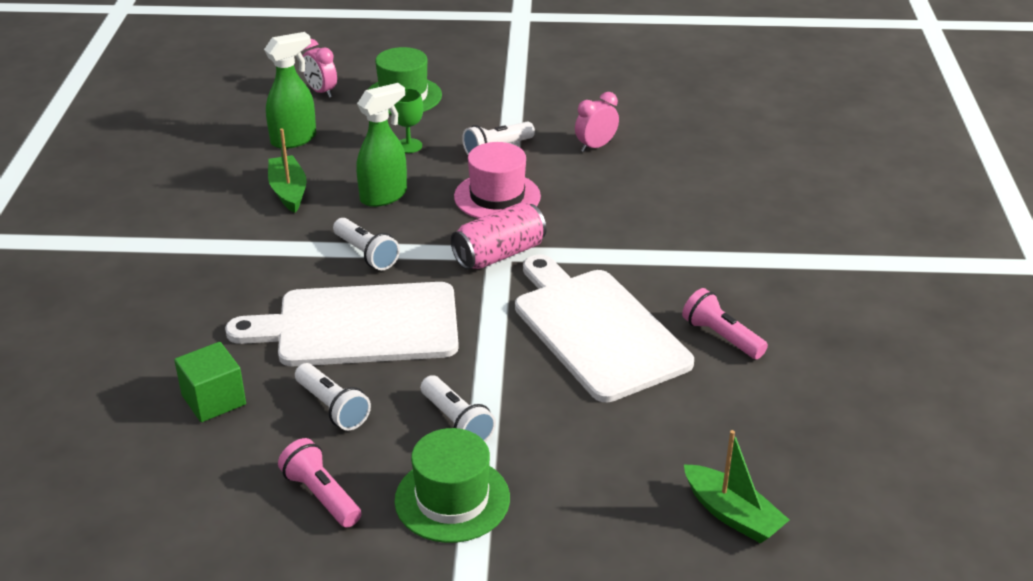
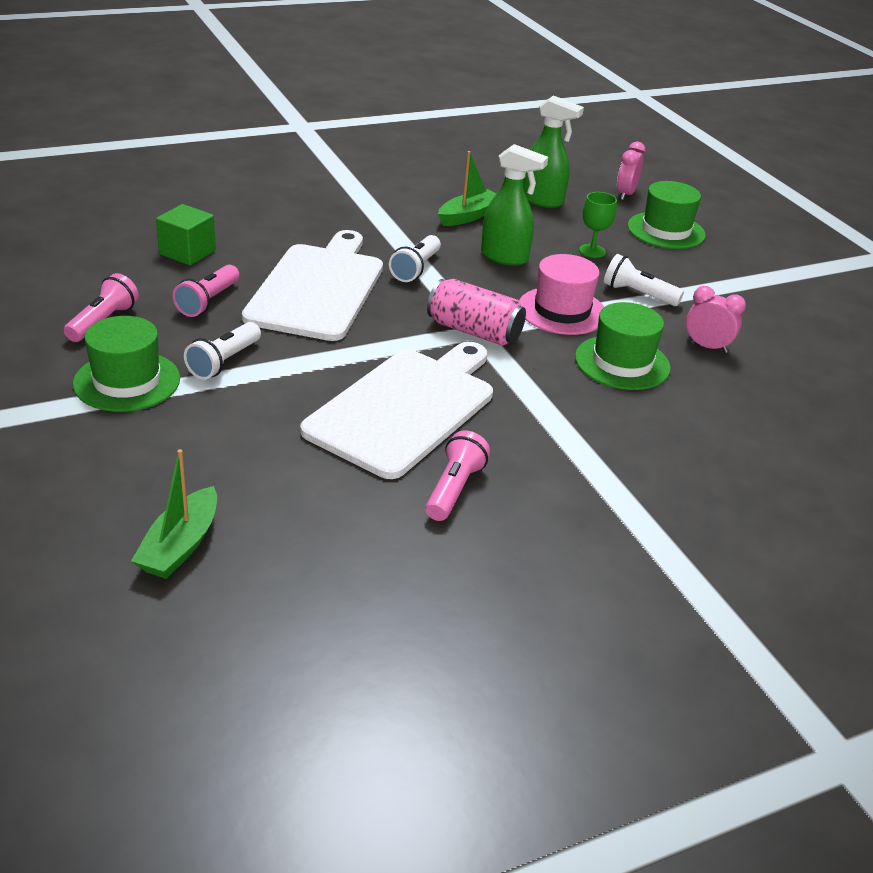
camera: 60 degrees right, 0 degrees up
white cutting board [225,282,459,366] -> white cutting board turned 45 degrees clockwise [242,230,383,341]
white flashlight [295,363,371,430] -> pink flashlight [173,265,239,317]
none -> green hat [575,302,671,390]

